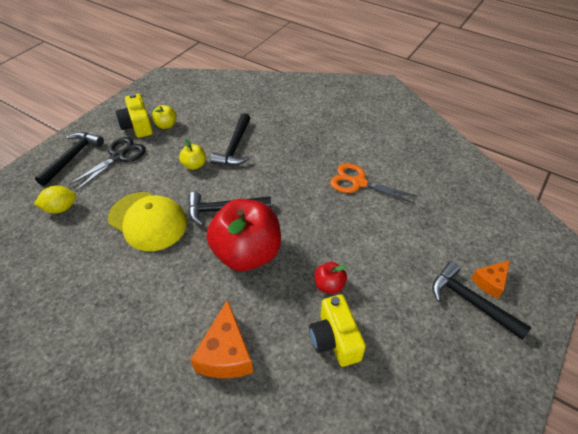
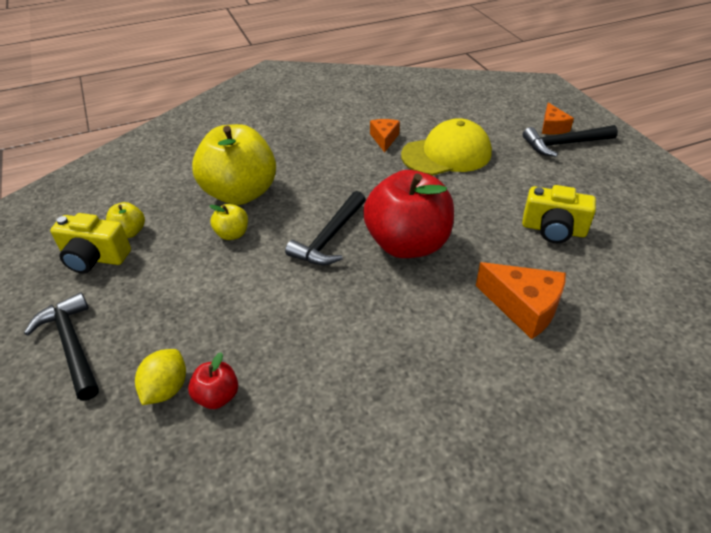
camera: 55 degrees left, 5 degrees down
black scissors [68,137,146,191] -> none
yellow cap [108,192,187,251] -> yellow cap moved to [401,118,492,176]
black hammer [210,113,250,166] -> yellow apple [192,124,276,205]
red apple [314,262,347,294] -> red apple moved to [188,352,238,409]
orange scissors [330,163,417,204] -> orange cheese [370,119,400,152]

